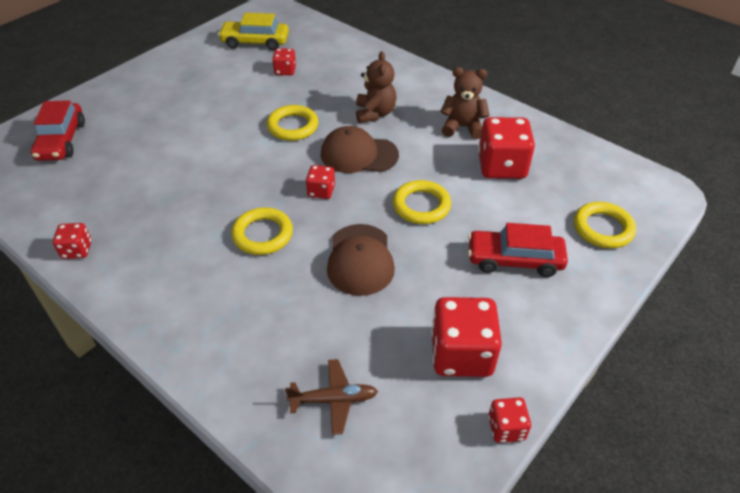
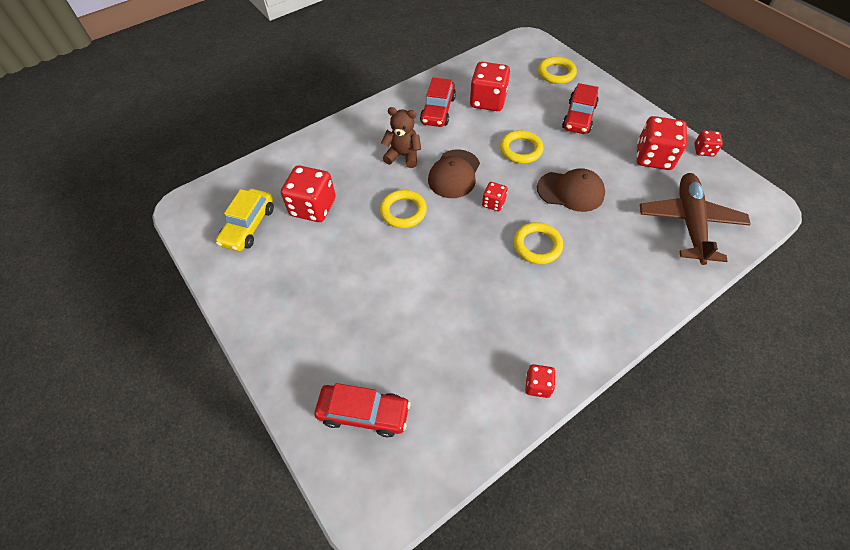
camera: 75 degrees left, 10 degrees up
red dice [272,48,296,75] -> red dice [281,165,336,222], size x1.94
brown plane [285,359,378,435] -> brown plane [640,173,751,265], size x1.96
brown teddy bear [440,67,490,139] -> red car [420,77,456,127]

